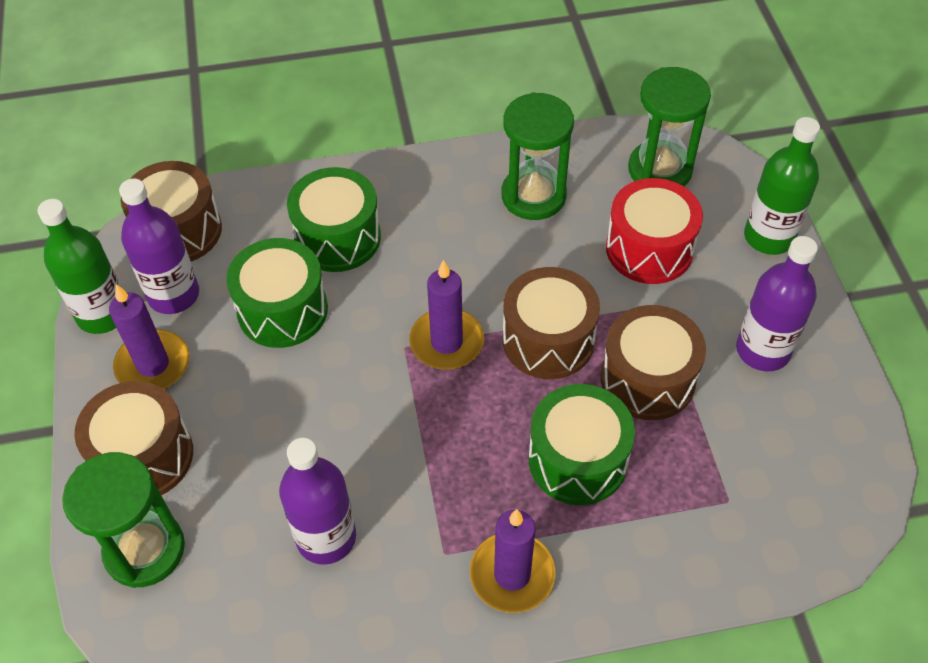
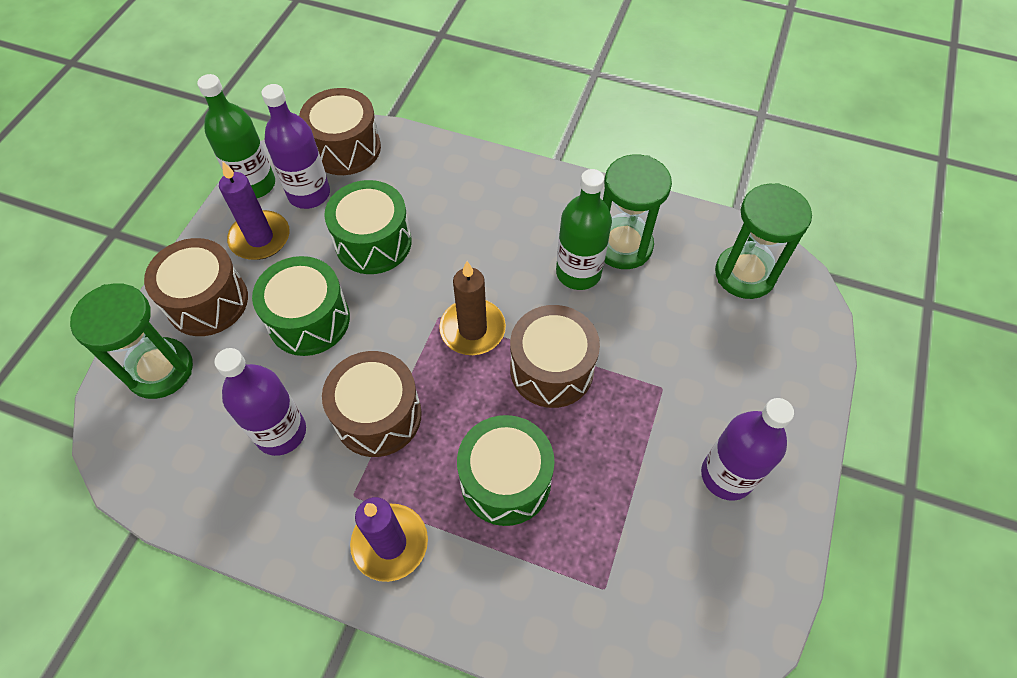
camera: 30 degrees right, 5 degrees up
green drum [287,167,381,272] -> green drum moved to [252,256,350,356]
purple candle [409,260,484,370] -> brown candle [439,261,506,355]
brown drum [601,305,706,420] -> brown drum moved to [322,351,422,457]
red drum [606,178,703,284] -> none
green bottle [744,117,820,255] -> green bottle moved to [556,169,612,290]

